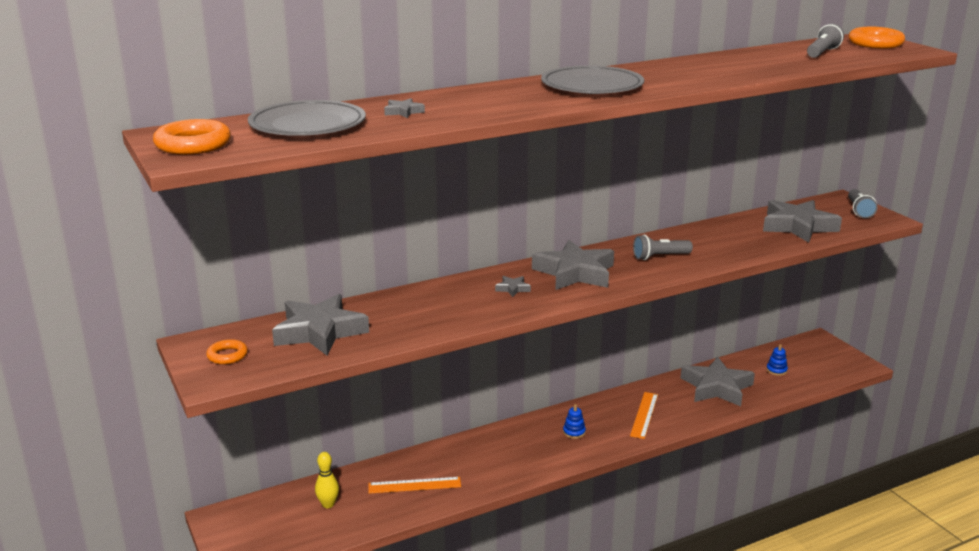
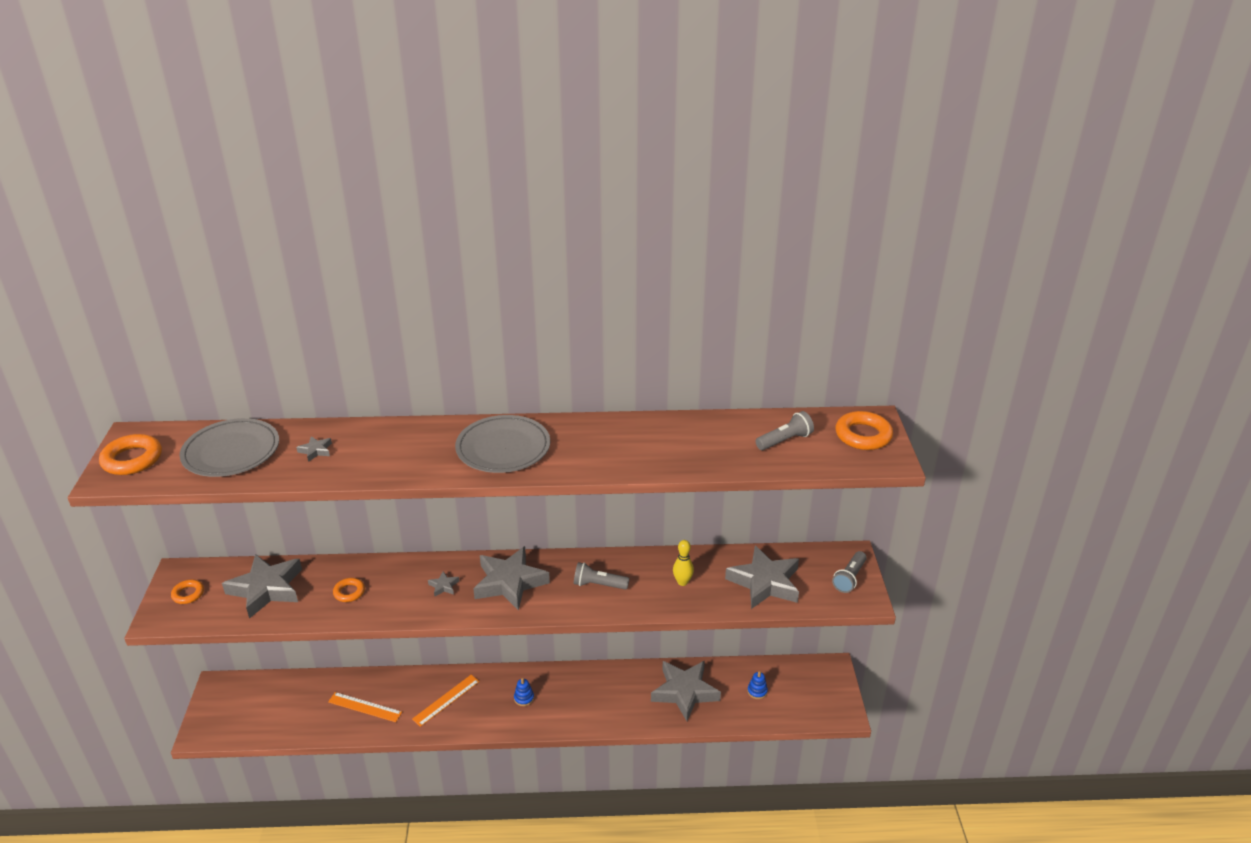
camera: 25 degrees right, 10 degrees up
yellow bowling pin [315,452,339,508] -> yellow bowling pin moved to [673,540,694,586]
orange ruler [630,392,658,439] -> orange ruler moved to [412,675,480,727]
none -> orange ring [333,578,365,602]

